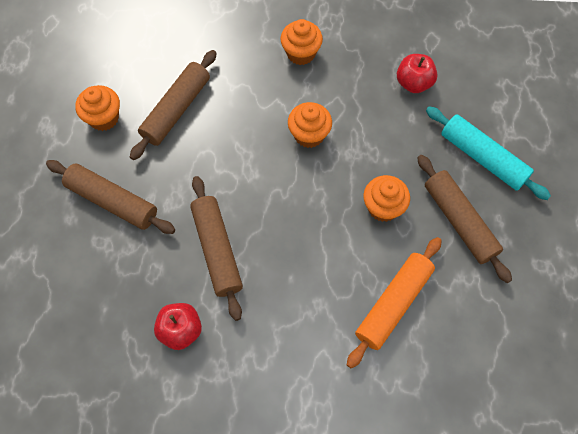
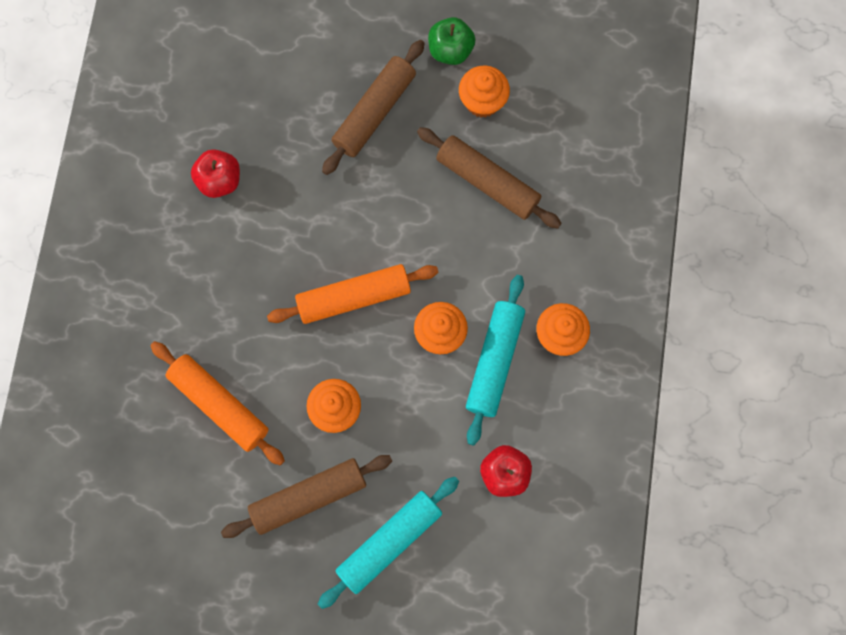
camera: 95 degrees right, 10 degrees up
brown rolling pin [190,176,243,321] -> none
none -> orange rolling pin [267,264,438,324]
none -> green apple [428,17,475,65]
none -> turquoise rolling pin [466,275,525,446]

